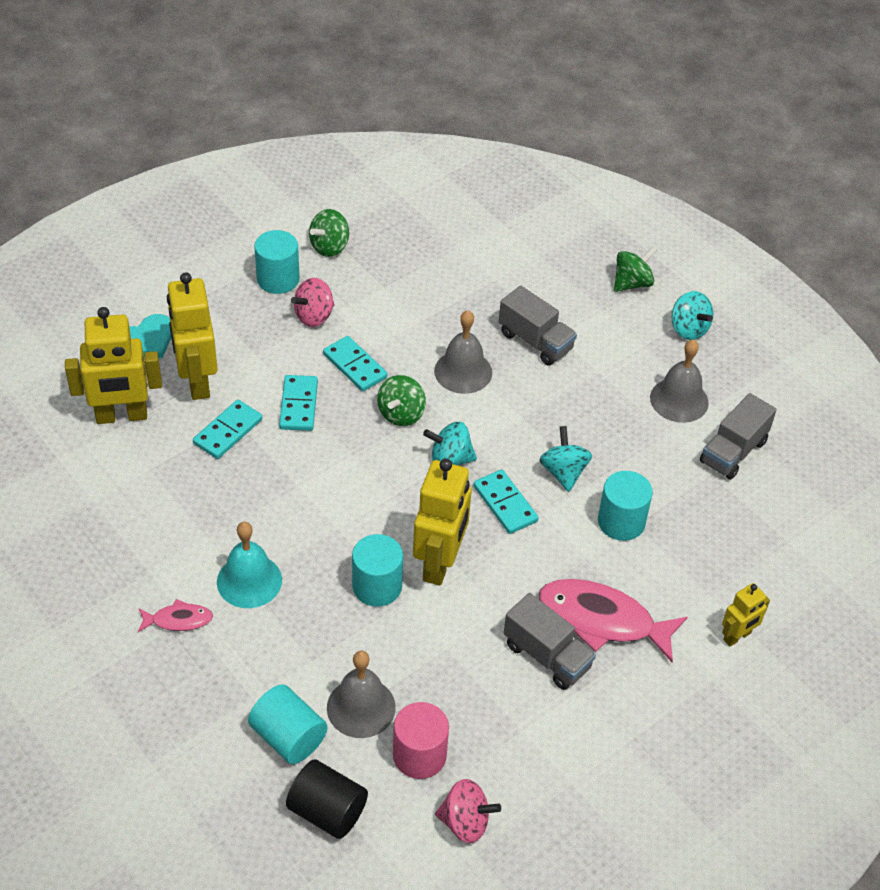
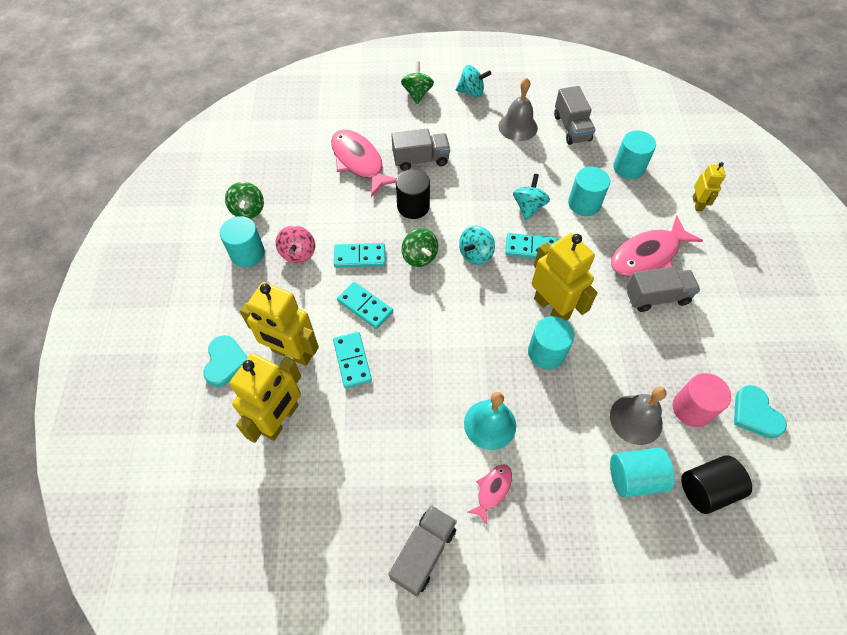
camera: 50 degrees left, 10 degrees up
grey bell [434,310,492,394] -> black cylinder [396,169,430,219]
pink spinning top [435,779,501,843] -> turquoise heart [734,385,787,438]
turquoise spinning top [540,426,592,492] -> turquoise spinning top turned 75 degrees clockwise [513,174,550,220]
none -> pink fish [331,129,397,197]
none -> grey truck [388,505,457,596]
none -> turquoise cylinder [614,131,656,179]

